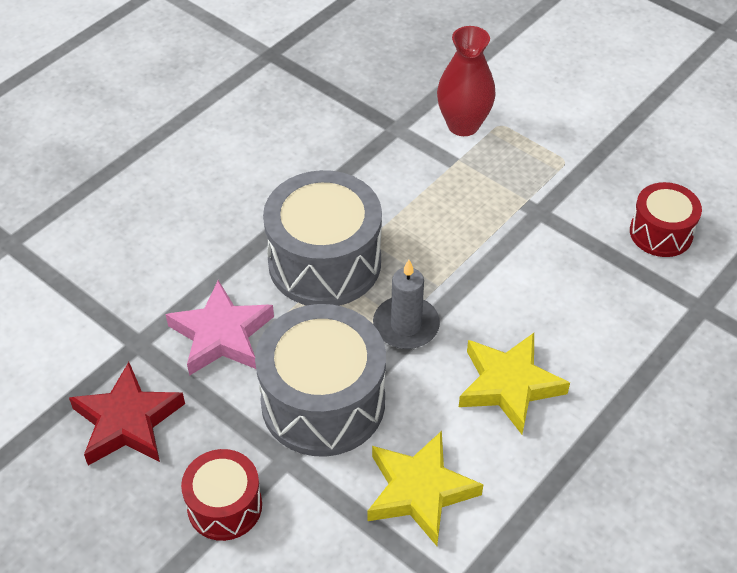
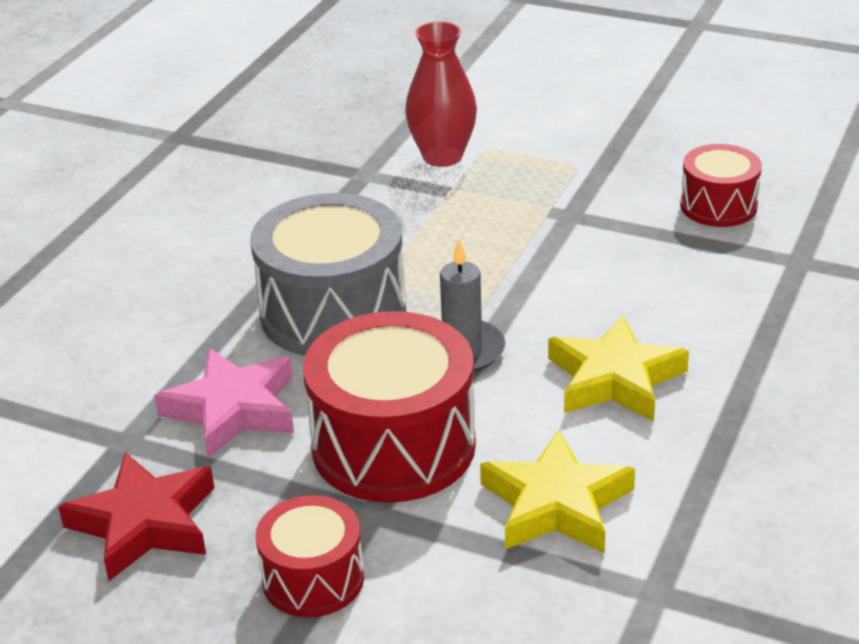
camera: 15 degrees left, 15 degrees down
grey drum [255,304,386,456] -> red drum [303,311,476,503]

